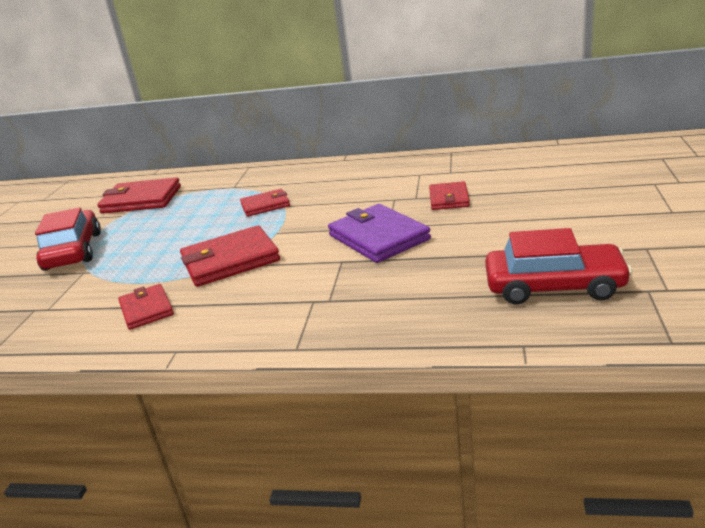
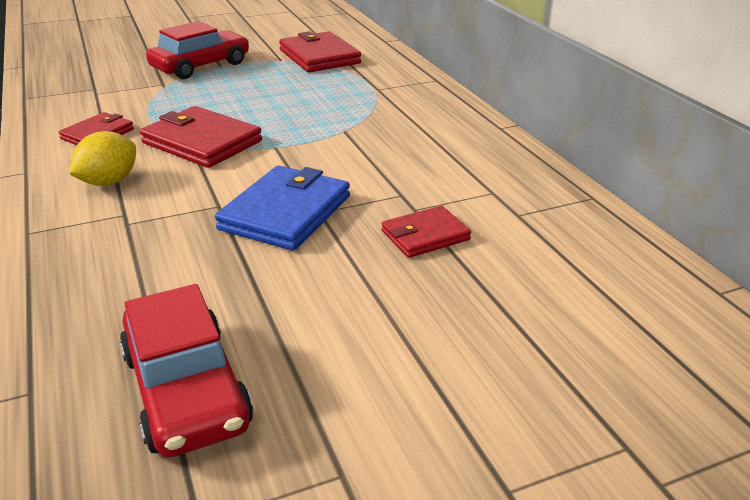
camera: 55 degrees right, 5 degrees up
red wallet [240,189,290,217] -> none
purple wallet [328,204,431,263] -> blue wallet [215,166,350,251]
none -> yellow lemon [69,131,136,186]

